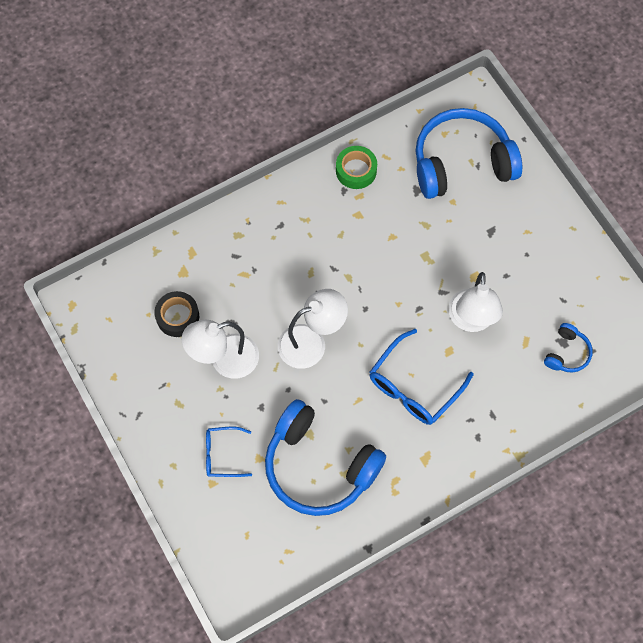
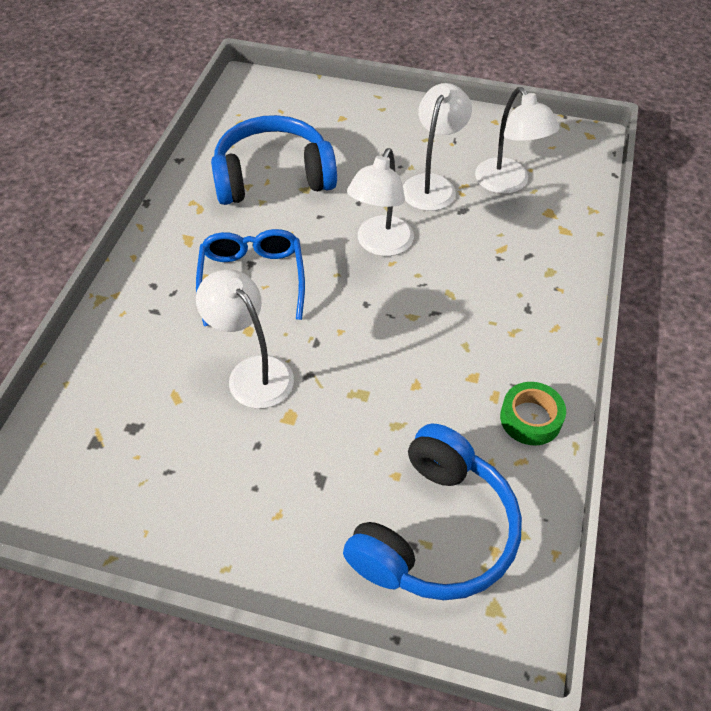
camera: 135 degrees right, 15 degrees down
black tape [155,291,199,337] -> white lamp [475,87,560,194]
blue glasses [206,427,252,477] -> none
blue headphones [544,323,593,372] -> none

